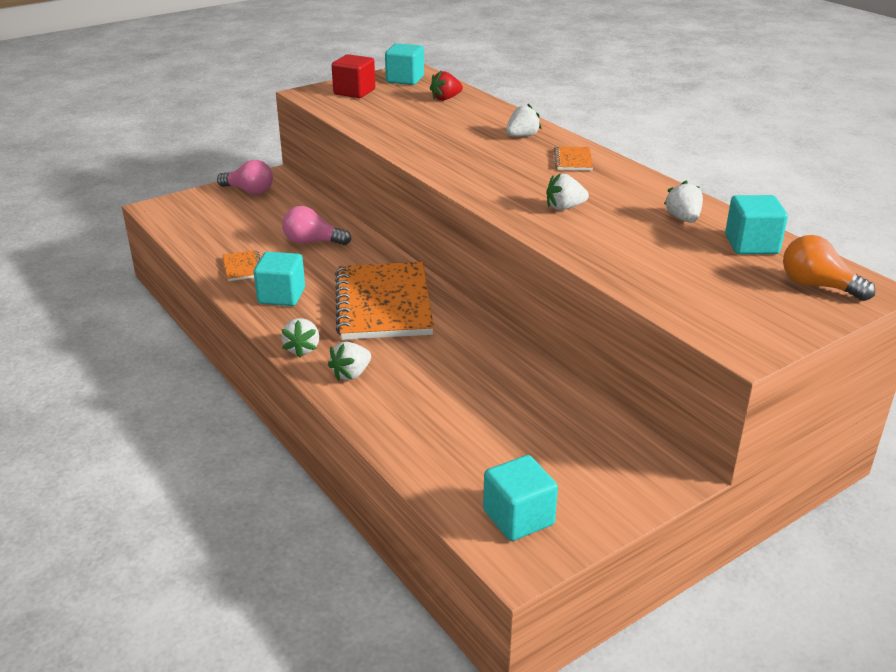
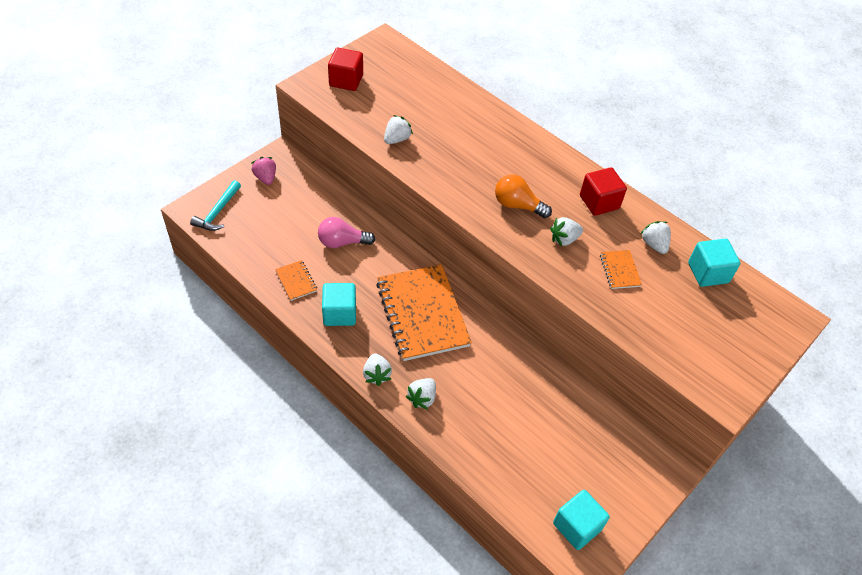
camera: 15 degrees left, 20 degrees up
pink light bulb [217,160,273,195] -> pink strawberry [252,157,276,185]
turquoise cube [385,43,424,85] -> none
red strawberry [430,71,463,101] -> none
white strawberry [506,104,541,137] -> white strawberry moved to [384,115,413,144]
orange notebook [554,146,593,170] -> orange notebook moved to [600,250,642,289]
orange light bulb [783,235,876,301] -> orange light bulb moved to [495,174,552,218]
none -> turquoise hammer [190,180,241,231]
none -> red cube [580,167,627,216]

